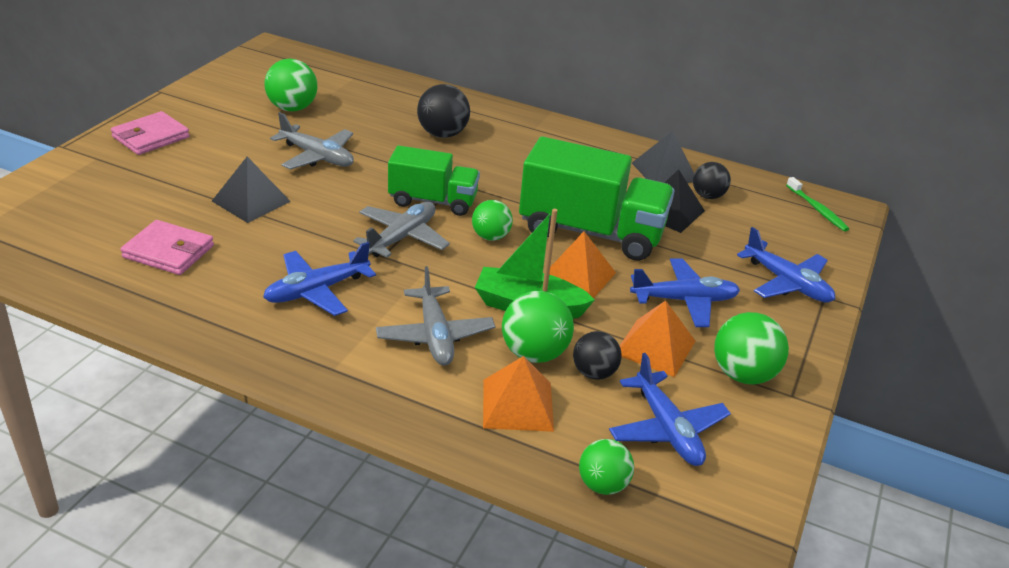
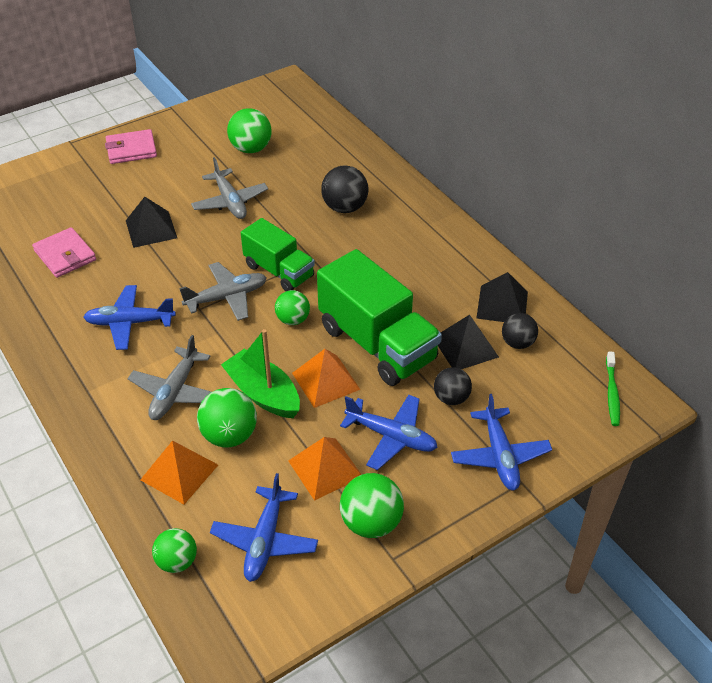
camera: 35 degrees right, 10 degrees up
black ball [573,331,622,380] -> black ball moved to [434,367,472,405]

